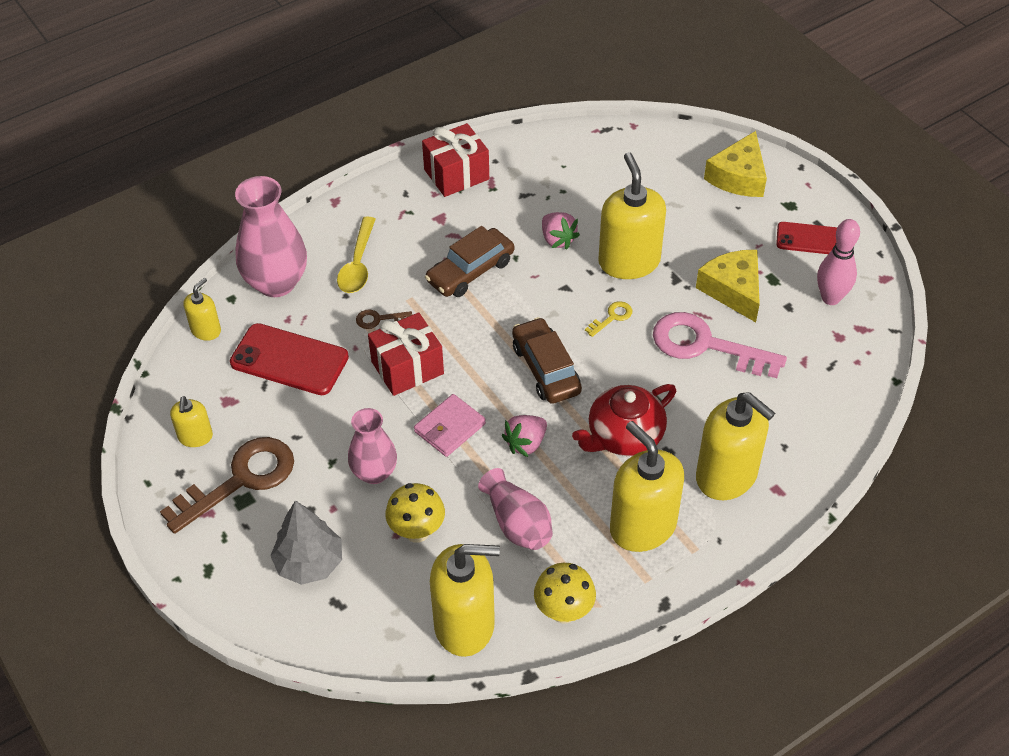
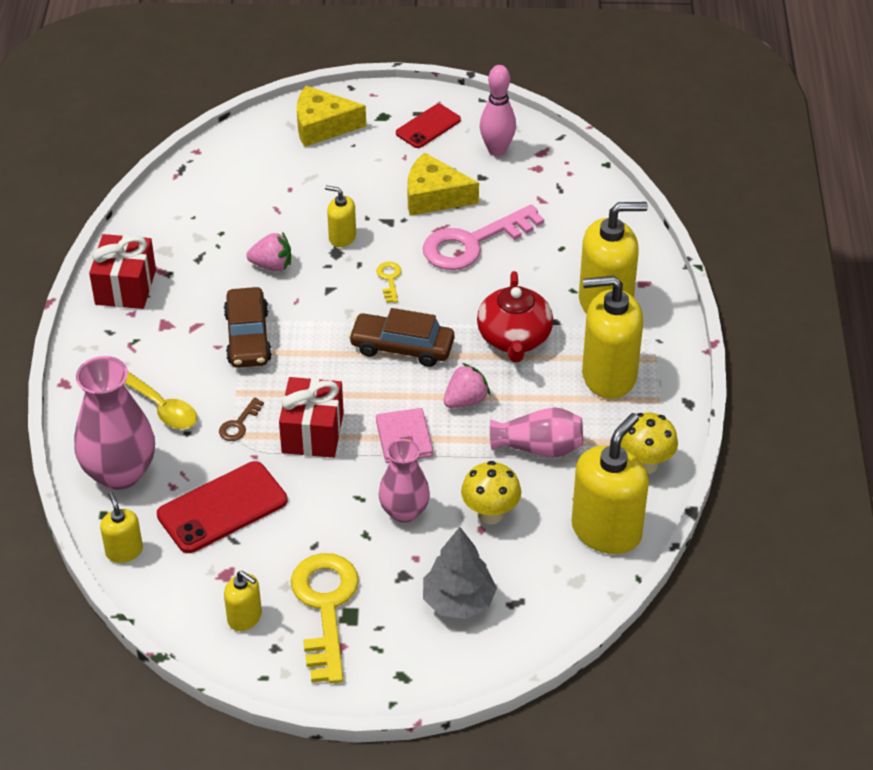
camera: 55 degrees left, 5 degrees down
brown key [160,437,294,534] -> yellow key [291,553,359,683]
pink strawberry [502,415,547,457] -> pink strawberry turned 120 degrees counterclockwise [444,363,490,408]
yellow soap dispenser [598,152,666,279] -> yellow soap dispenser [325,185,356,247], size x0.51
yellow cheese [704,131,767,197] -> yellow cheese turned 120 degrees clockwise [297,86,366,147]

